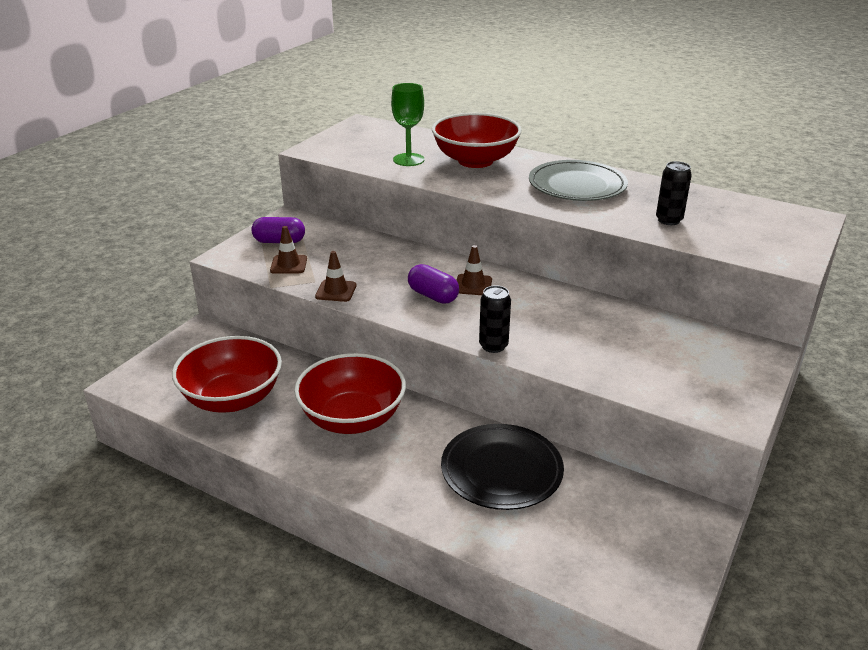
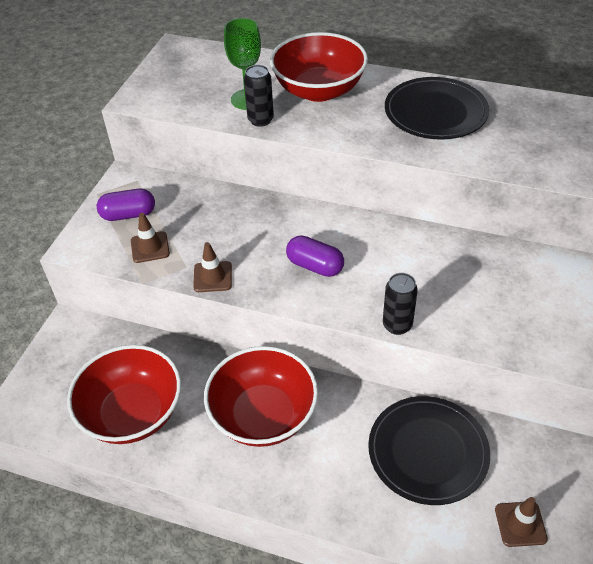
camera: 10 degrees left, 15 degrees up
brown traffic cone [457,245,492,295] -> brown traffic cone moved to [495,497,548,547]
grey plate [529,160,628,201] -> black plate [385,77,489,140]
black can [656,161,692,225] -> black can moved to [244,65,274,127]

